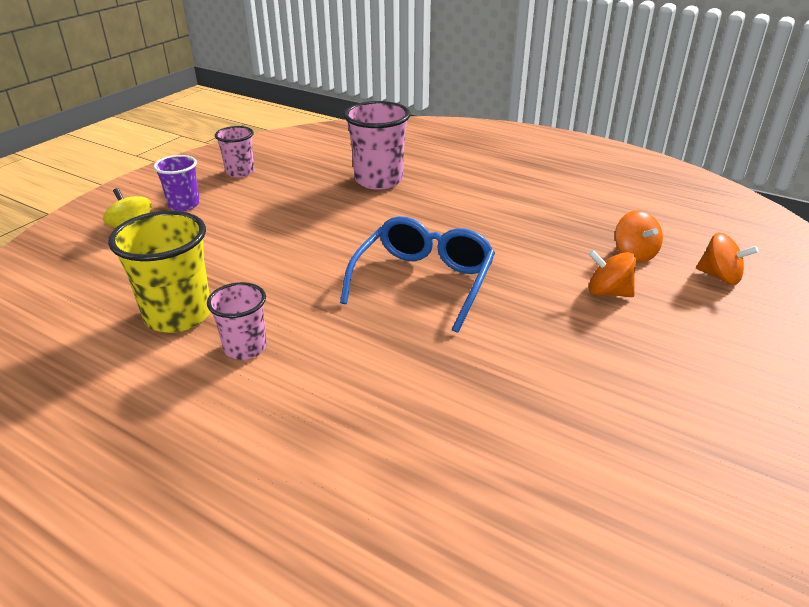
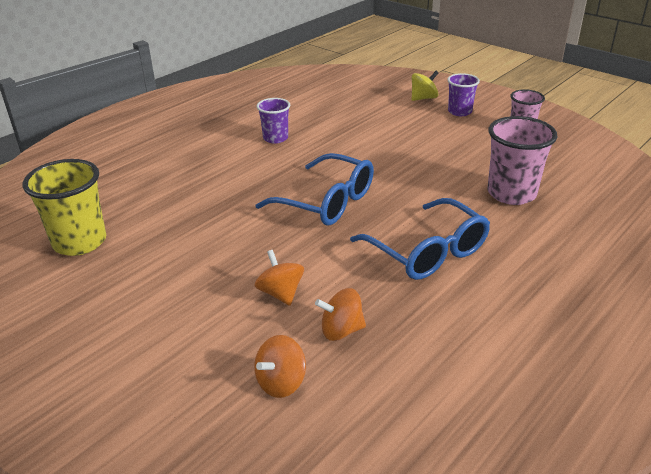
camera: 100 degrees right, 0 degrees up
yellow cup [108,211,210,333] -> yellow cup moved to [23,159,106,256]
pink cup [207,282,267,360] -> purple cup [257,98,290,144]
orange spinning top [588,250,636,297] -> orange spinning top turned 60 degrees counterclockwise [254,250,304,306]
none -> blue glasses [350,198,490,280]

